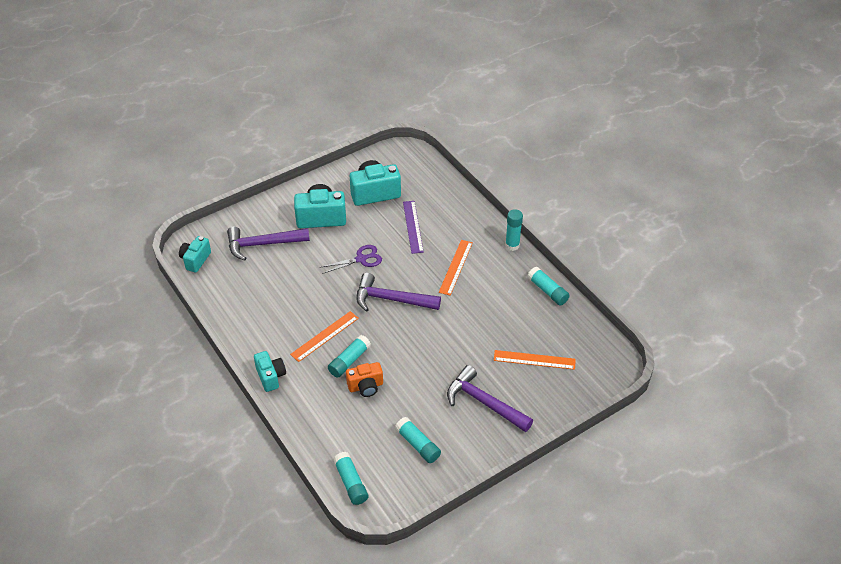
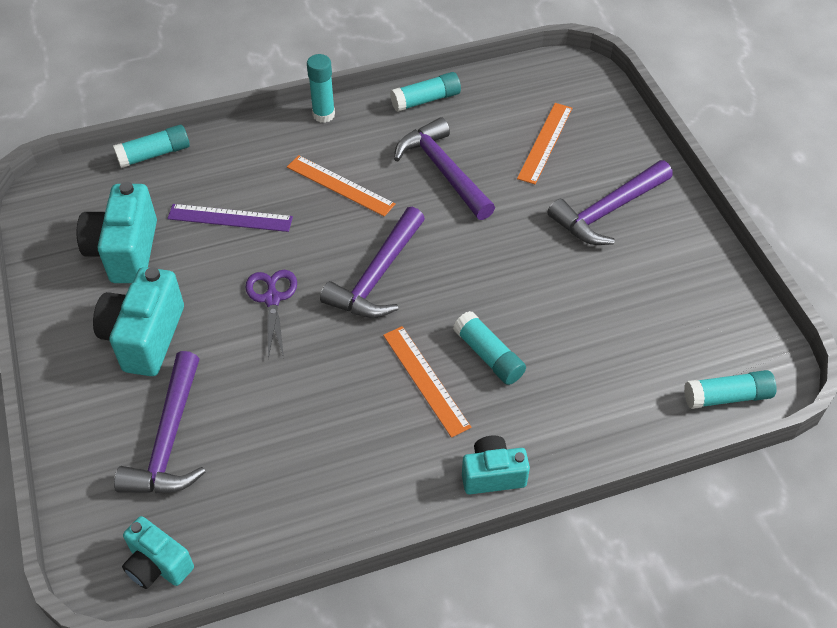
camera: 75 degrees left, 5 degrees up
orange camera [346,362,383,397] -> none
turquoise glue stick [395,417,441,463] -> turquoise glue stick moved to [113,125,190,168]
none -> purple hammer [394,117,495,220]

